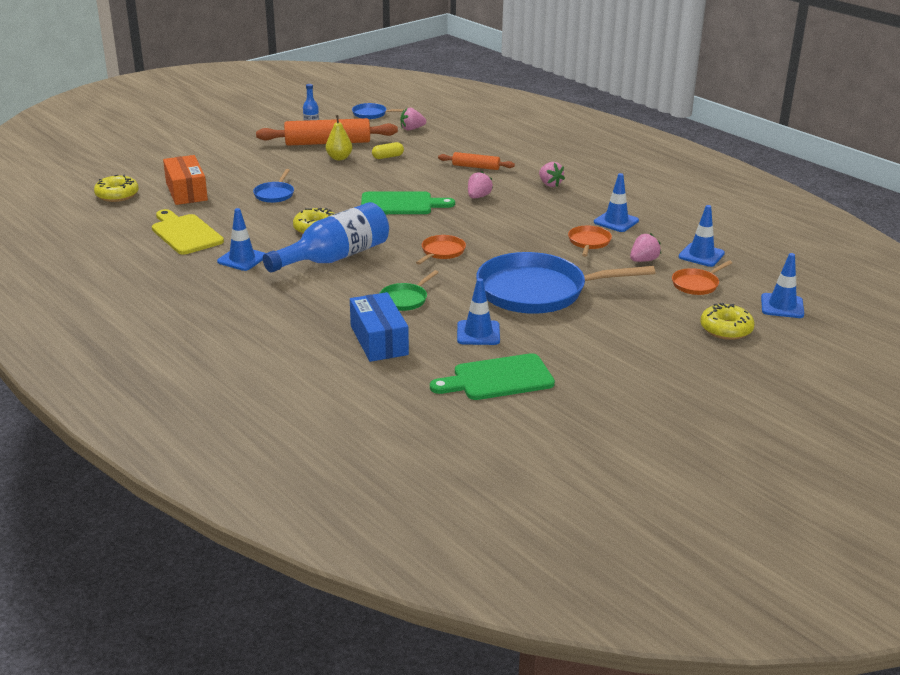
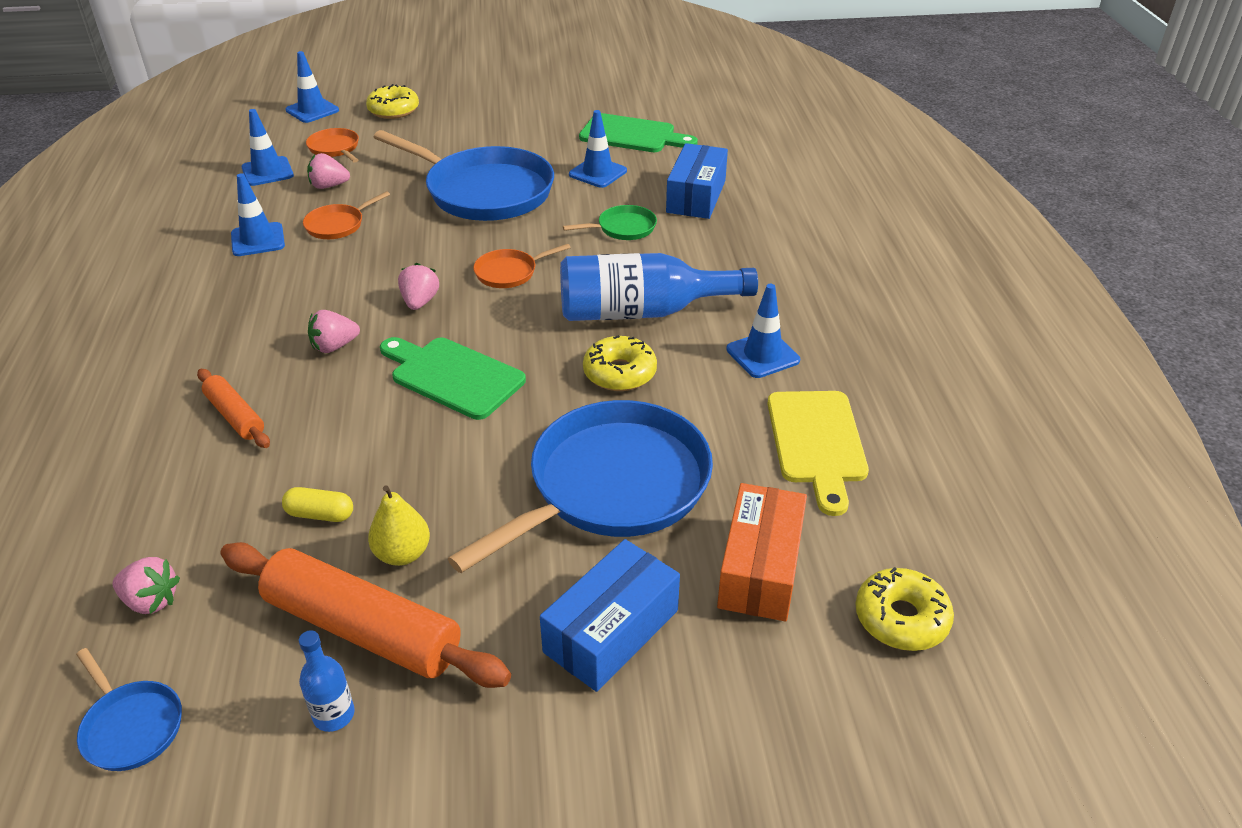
camera: 145 degrees left, 10 degrees up
blue pan [253,169,294,203] -> blue pan [448,400,713,573], size x2.29
pink strawberry [539,162,565,187] -> pink strawberry moved to [398,263,439,310]
orange pan [672,260,732,295] -> orange pan turned 120 degrees counterclockwise [306,128,359,163]
none -> blue box [540,539,680,692]

